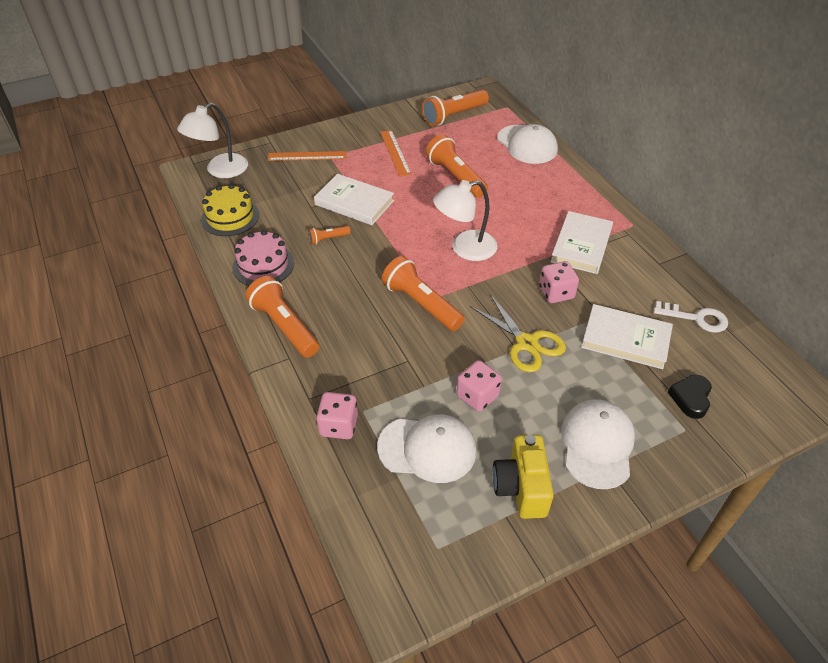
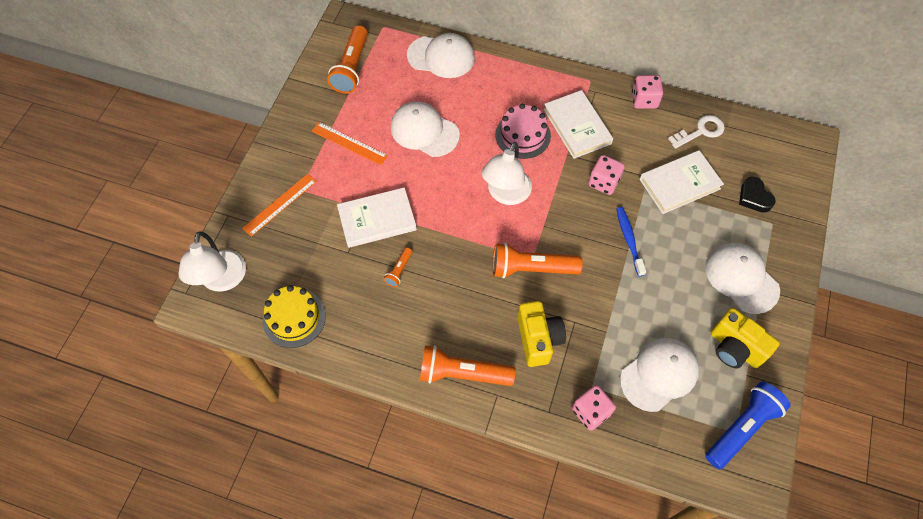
camera: 45 degrees left, 15 degrees up
pink cake [232,230,294,286] -> pink cake moved to [495,104,551,159]
orange flashlight [426,134,488,198] -> white cap [391,101,460,157]
pink dice [456,360,502,412] -> pink dice moved to [632,75,663,109]
yellow scissors [470,294,566,373] -> blue toothbrush [616,207,646,276]
none -> yellow camera [517,301,566,367]
none -> blue flashlight [705,382,791,469]

